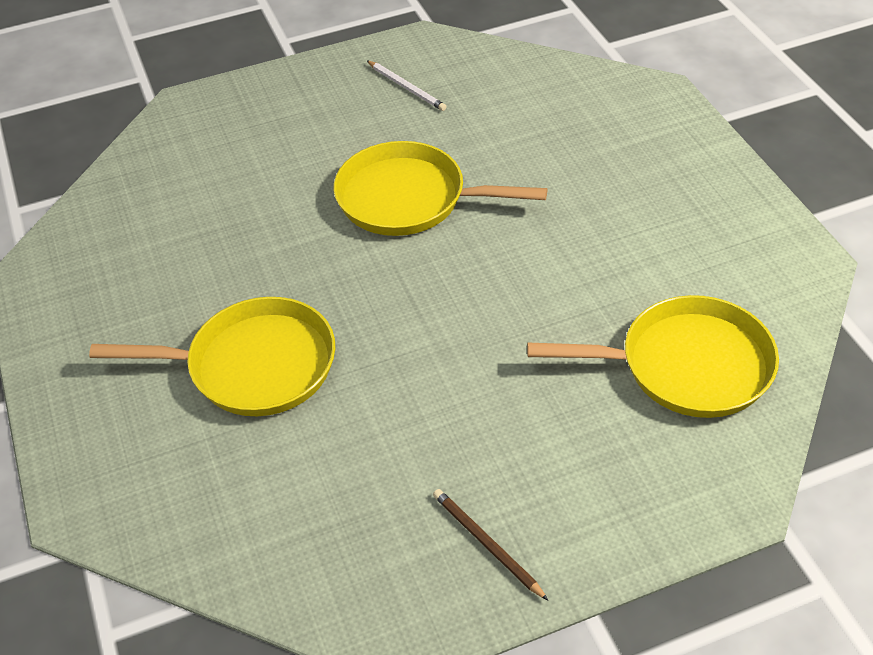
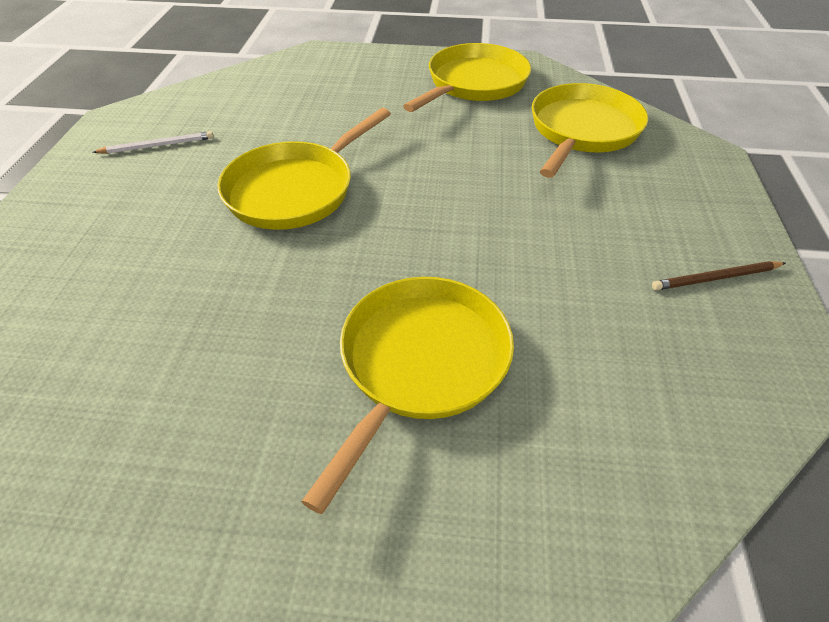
camera: 65 degrees left, 0 degrees up
none -> yellow pan [403,43,531,112]

